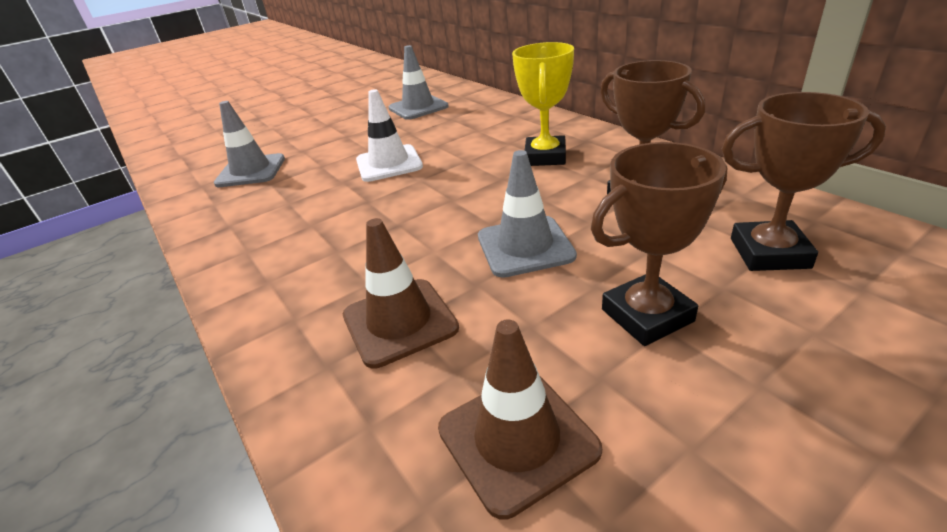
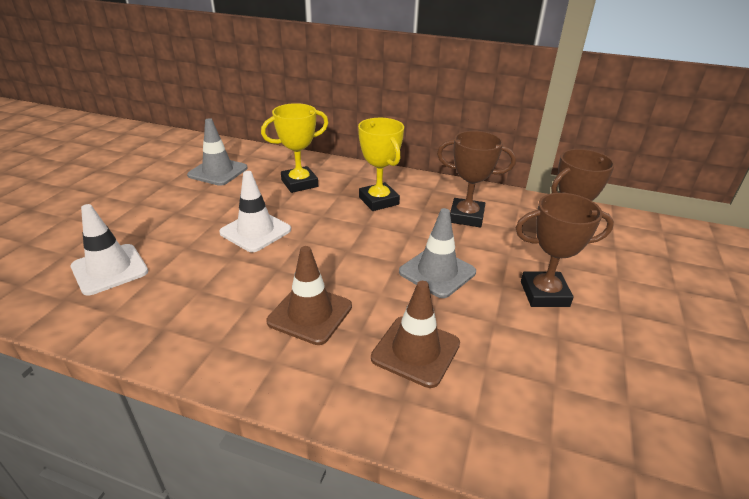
camera: 40 degrees left, 0 degrees up
grey traffic cone [214,101,285,187] -> white traffic cone [71,204,148,295]
brown traffic cone [438,320,602,519] -> brown traffic cone moved to [267,246,352,345]
brown trophy [591,142,727,346] -> brown trophy turned 60 degrees clockwise [516,193,614,307]
none -> yellow trophy [261,103,328,193]

